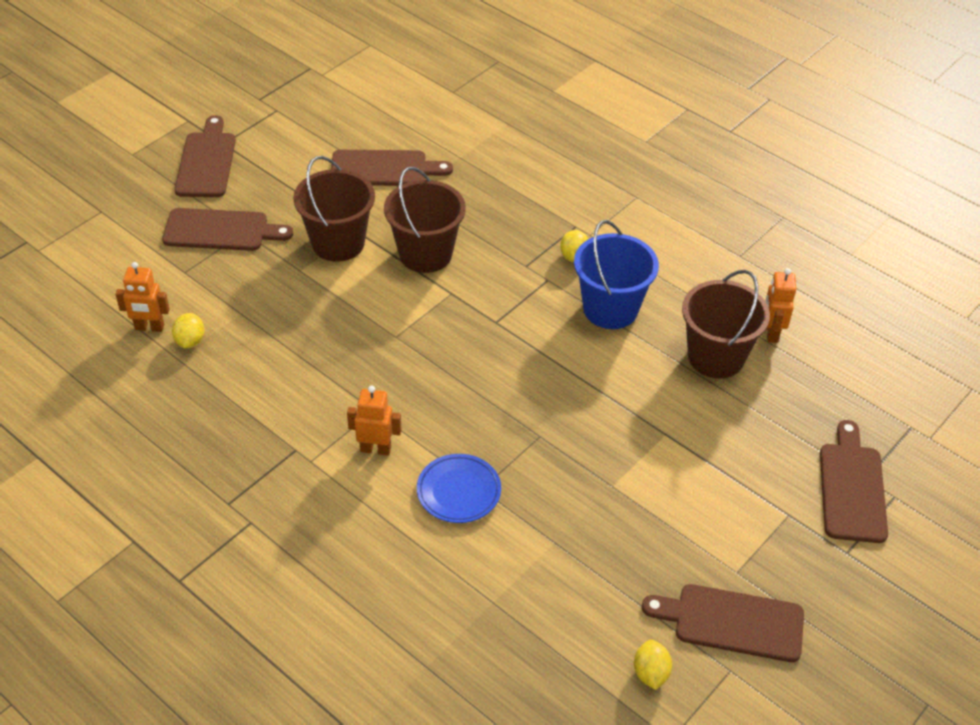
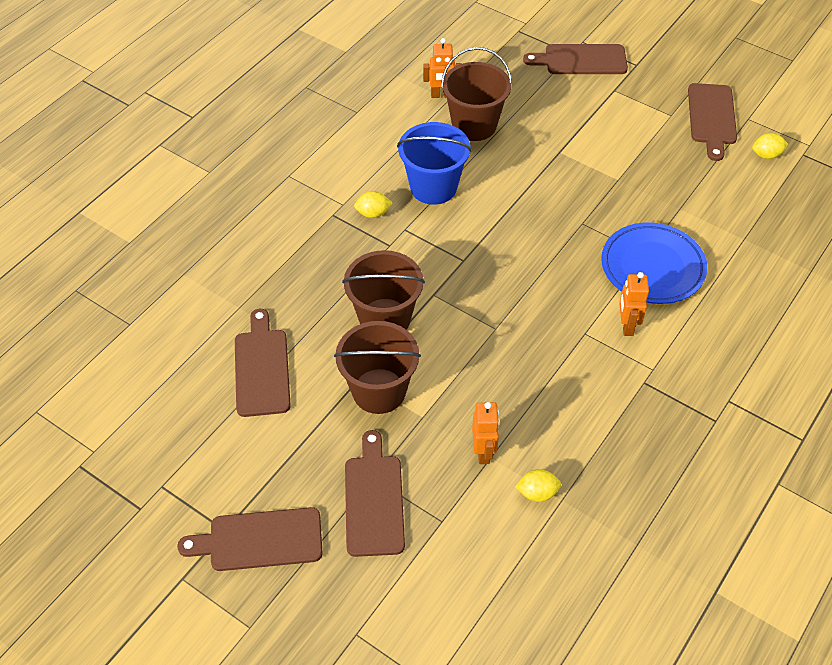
camera: 95 degrees left, 5 degrees up
orange robot [115,262,170,332] -> orange robot moved to [472,402,500,464]
blue plate [417,454,501,523] -> blue plate [601,222,707,304], size x1.54

